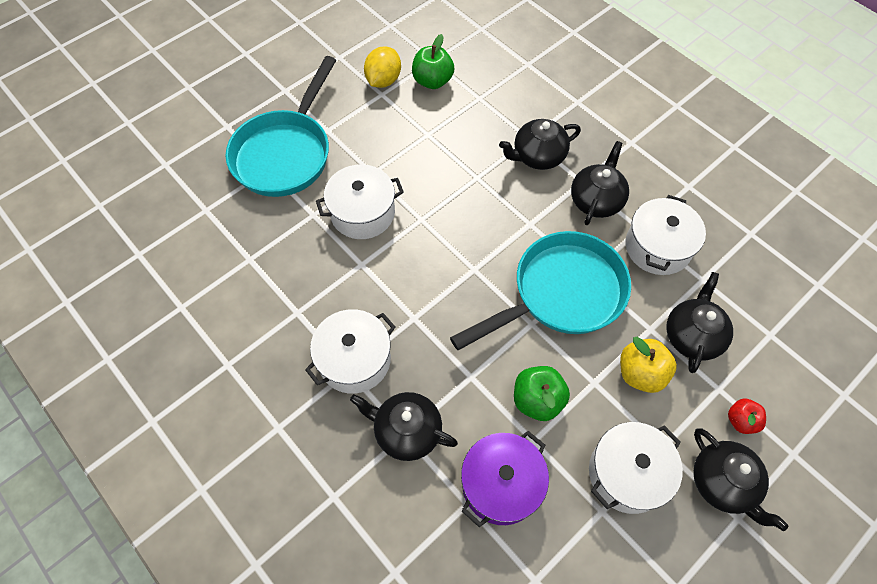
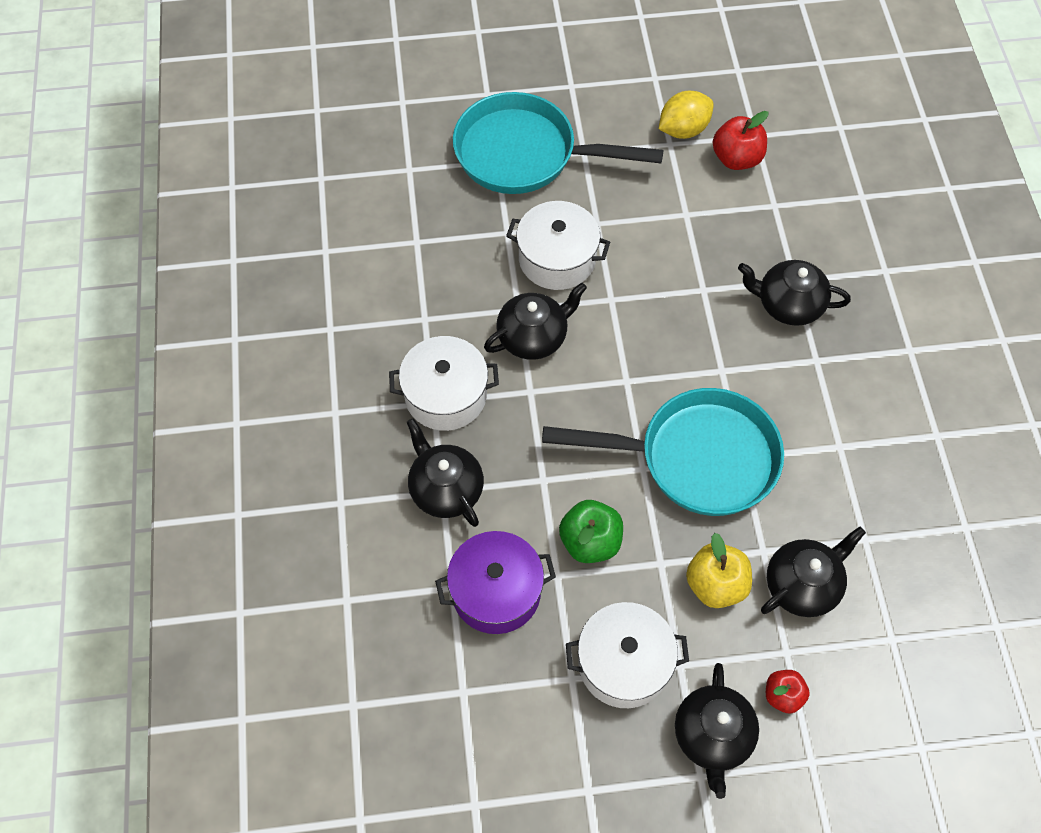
camera: 35 degrees right, 0 degrees up
turquoise pan [226,56,336,197] -> turquoise pan turned 45 degrees clockwise [453,92,664,194]
green apple [412,34,454,89] -> red apple [713,111,768,170]
black teapot [571,141,629,225] -> black teapot moved to [484,283,587,360]
white pot [625,195,706,275] -> none

